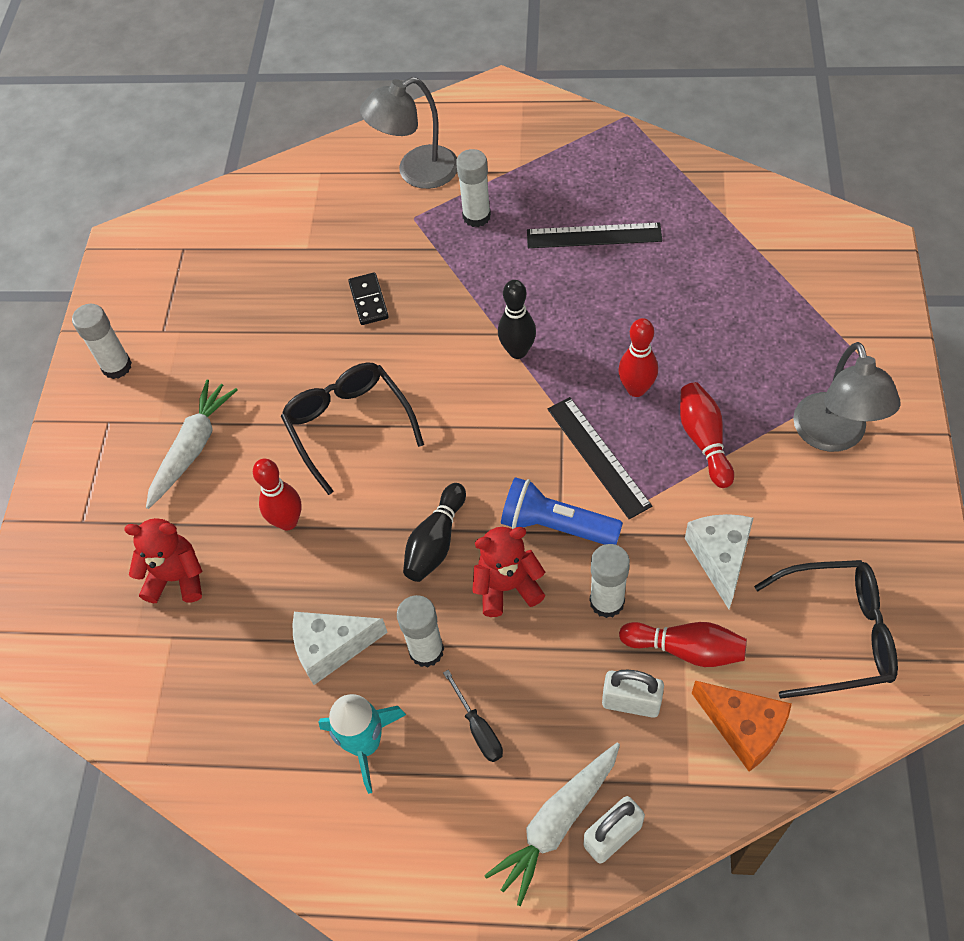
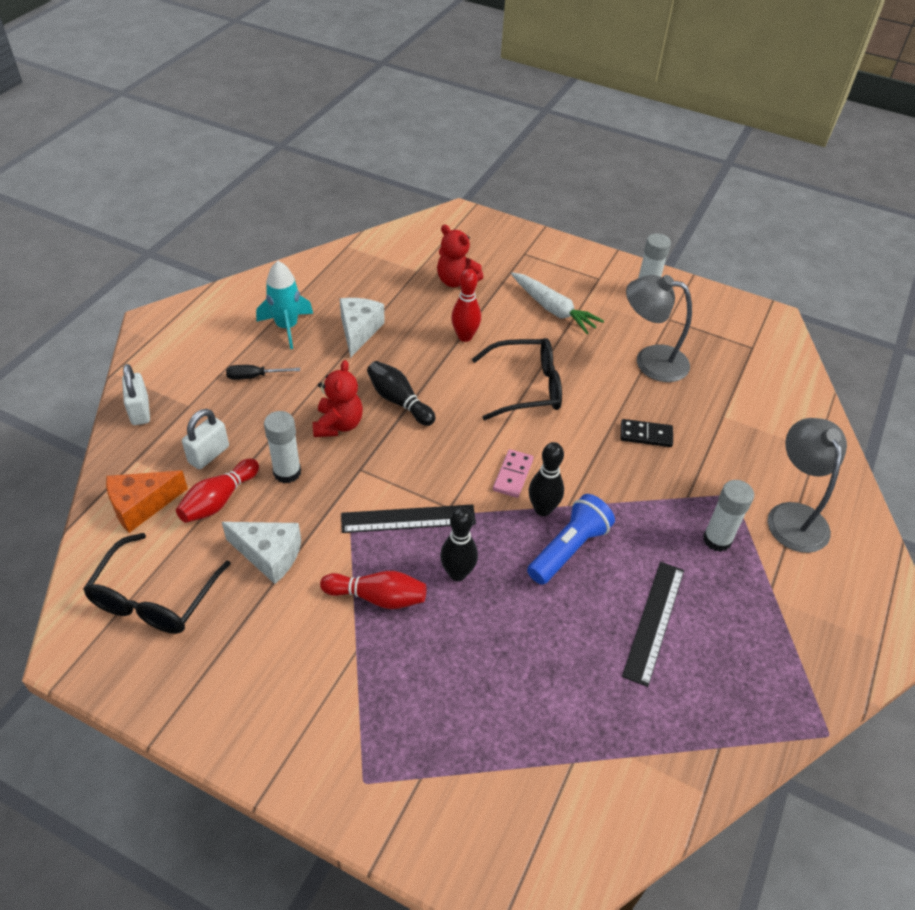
camera: 105 degrees right, 10 degrees down
red teddy bear [124,518,202,603] -> red teddy bear turned 105 degrees clockwise [437,225,483,287]
white glue stick [397,595,444,667] -> none
white carrot [484,743,620,906] -> none
blue flashlight [501,477,623,545] -> blue flashlight moved to [527,494,615,585]
red bowling pin [618,318,658,397] -> black bowling pin [440,507,478,581]
grey lamp [793,342,901,452] -> grey lamp moved to [626,275,692,382]
none -> pink domino [493,449,534,498]

